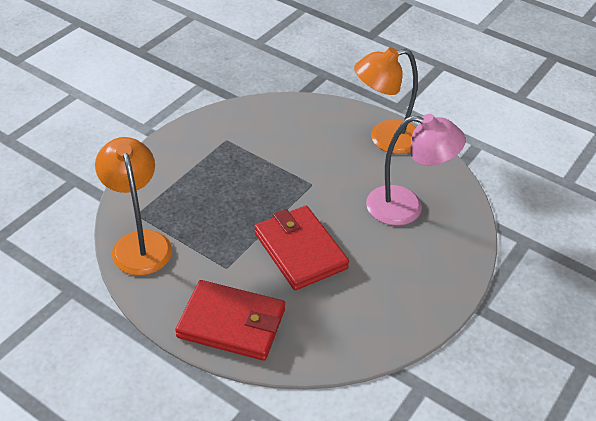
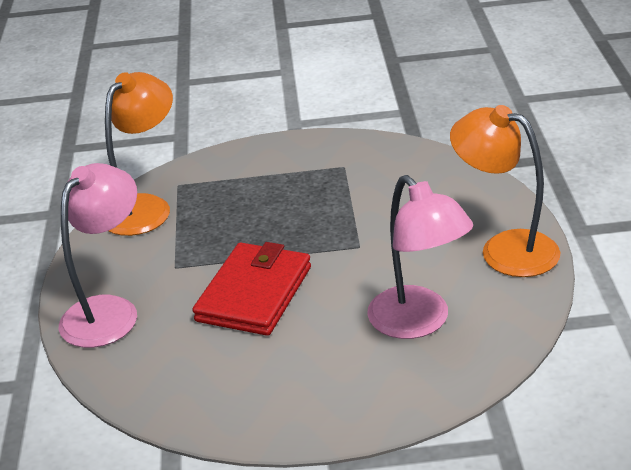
camera: 55 degrees right, 10 degrees down
red wallet [175,280,285,361] -> pink lamp [59,163,137,348]

